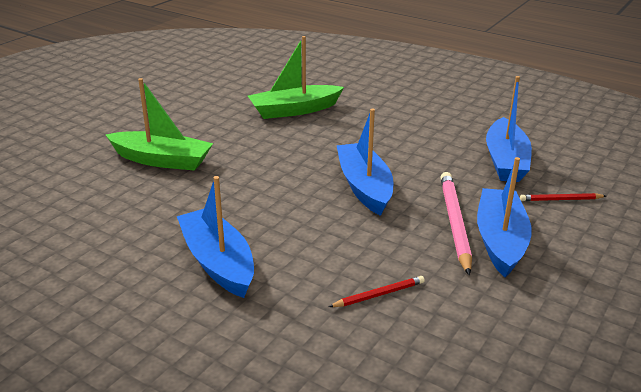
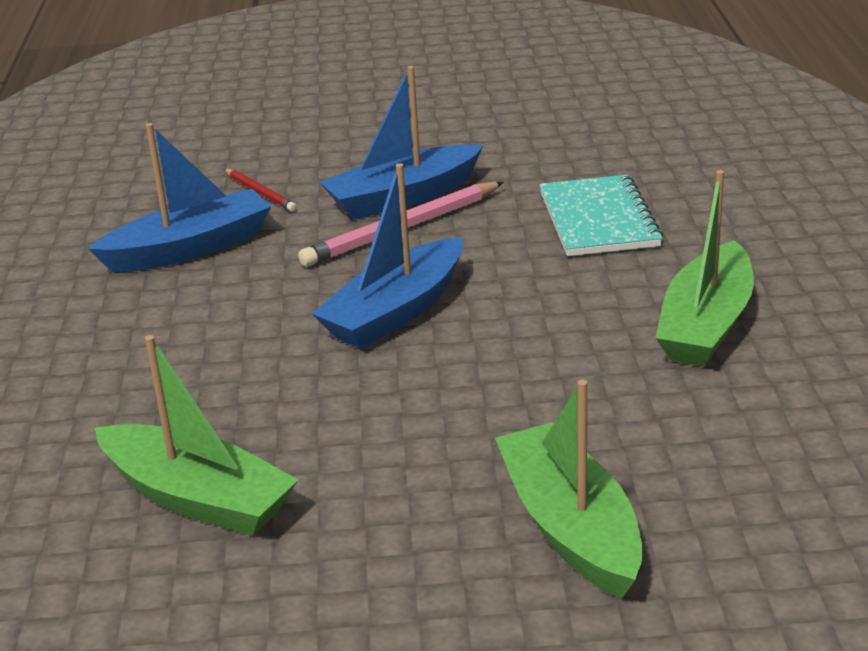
camera: 125 degrees left, 0 degrees up
blue boat [177,176,254,298] -> green boat [655,170,754,367]
red pencil [329,276,425,307] -> turquoise notebook [539,175,663,256]

